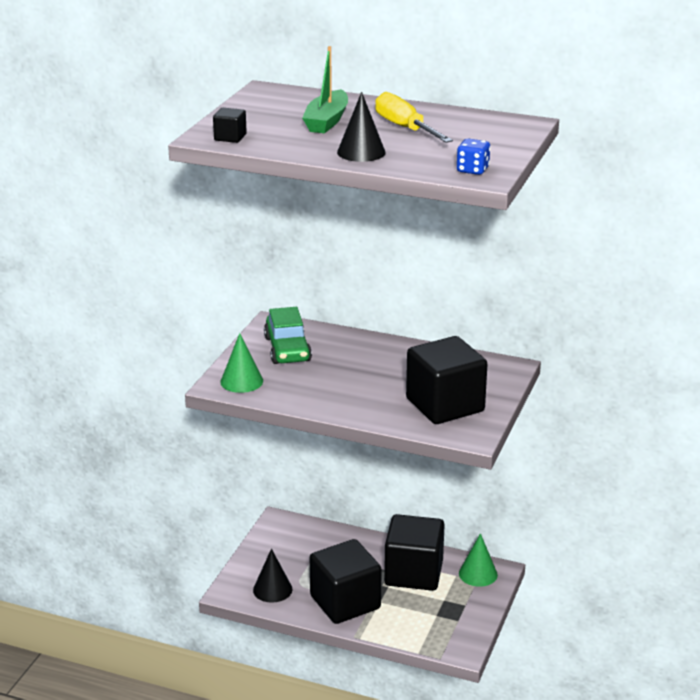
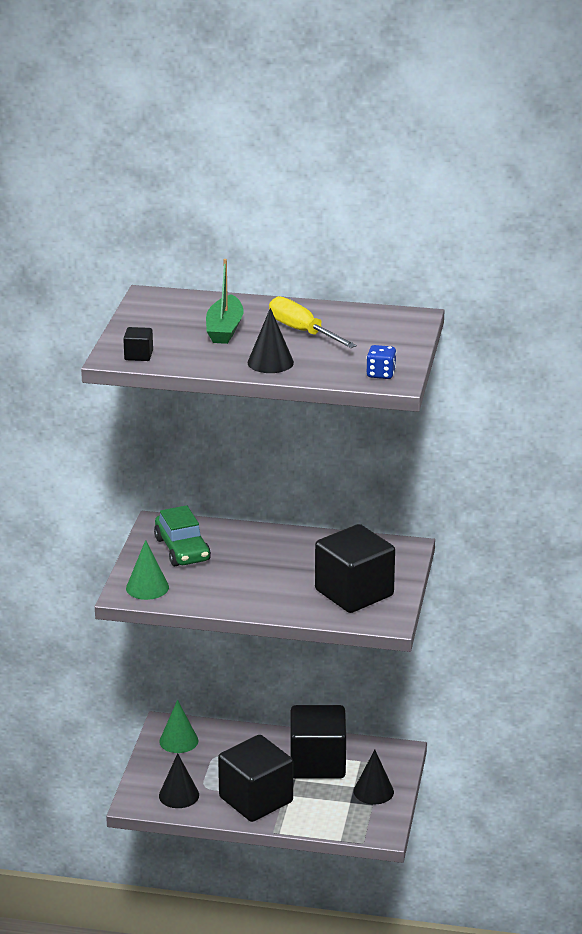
camera: 10 degrees left, 0 degrees up
green cone [459,533,498,587] -> green cone moved to [159,700,198,753]
none -> black cone [354,750,394,804]

